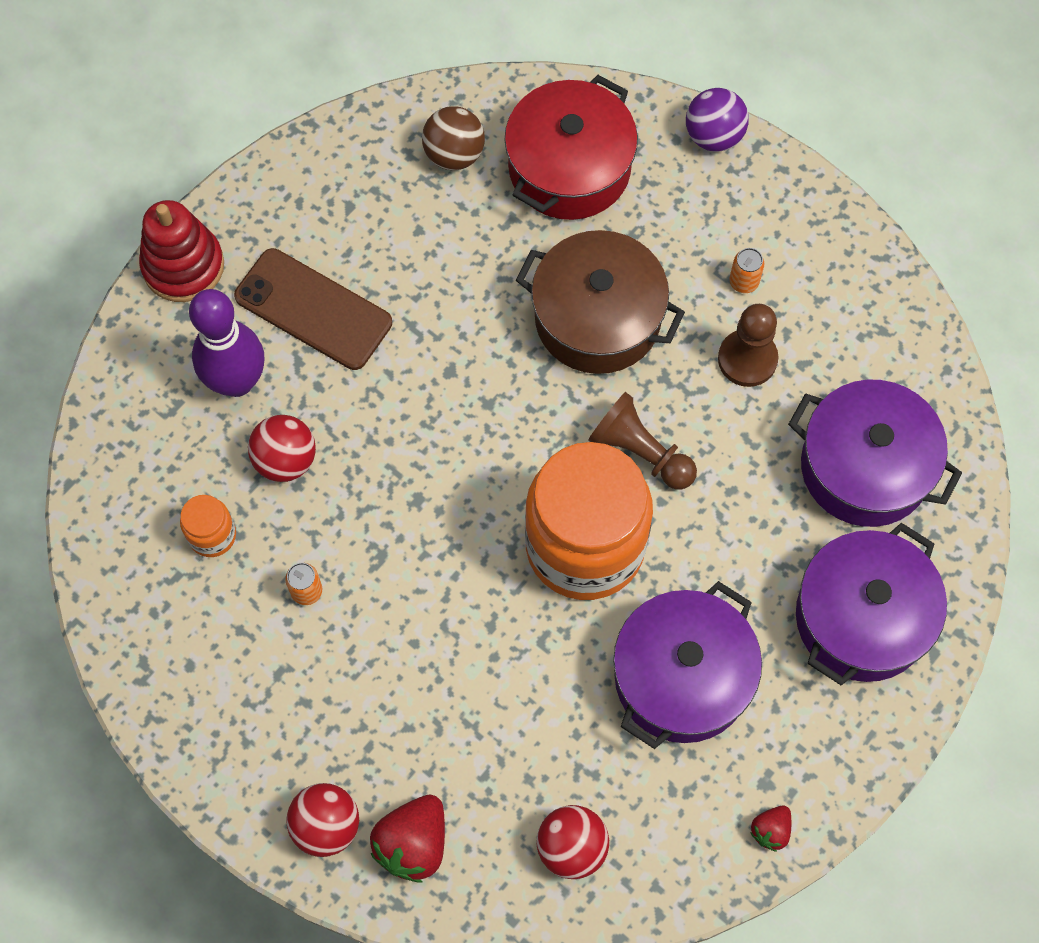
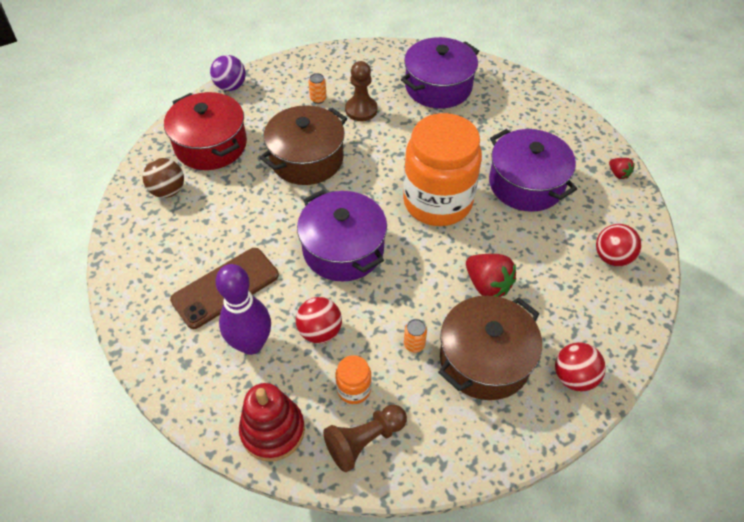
camera: 70 degrees left, 15 degrees down
red stacking toy [139,200,224,302] -> red stacking toy moved to [239,383,305,462]
red strawberry [370,795,445,882] -> red strawberry moved to [466,254,516,297]
brown pawn [588,392,697,490] -> brown pawn moved to [323,404,407,472]
purple pot [796,523,947,686] -> purple pot moved to [297,190,387,282]
none -> brown pot [438,295,542,400]

